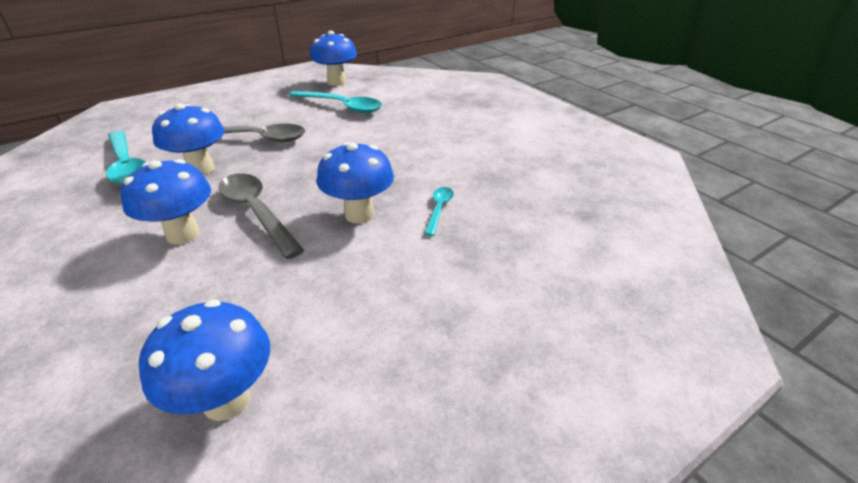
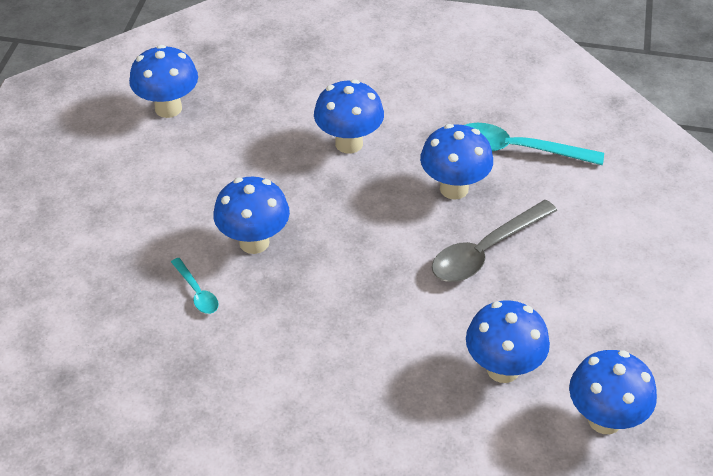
camera: 135 degrees right, 10 degrees up
grey spoon [219,173,304,259] -> none
turquoise spoon [289,90,382,113] -> blue mushroom [466,300,550,383]

